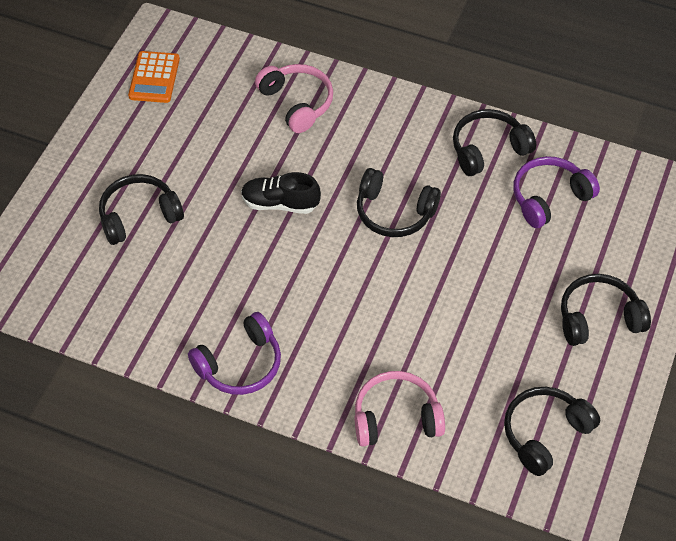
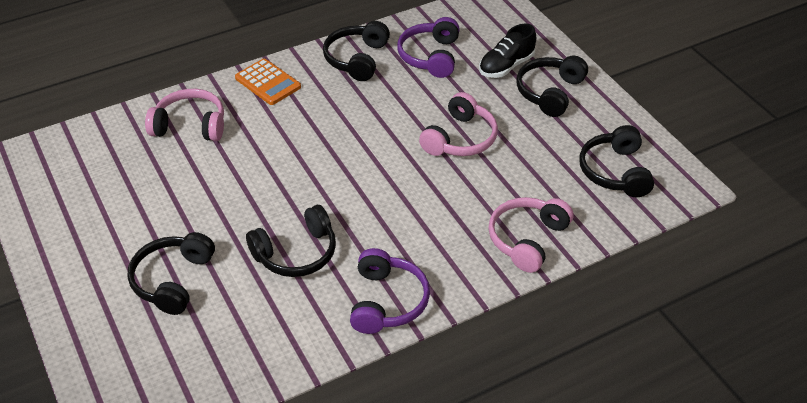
camera: 50 degrees left, 10 degrees down
orange calculator [128,51,180,103] -> orange calculator moved to [235,59,301,105]
black shoe [241,172,321,214] -> black shoe moved to [479,24,536,78]
black headphones [357,168,441,237] -> black headphones moved to [246,205,336,277]
none -> pink headphones [419,92,498,156]

